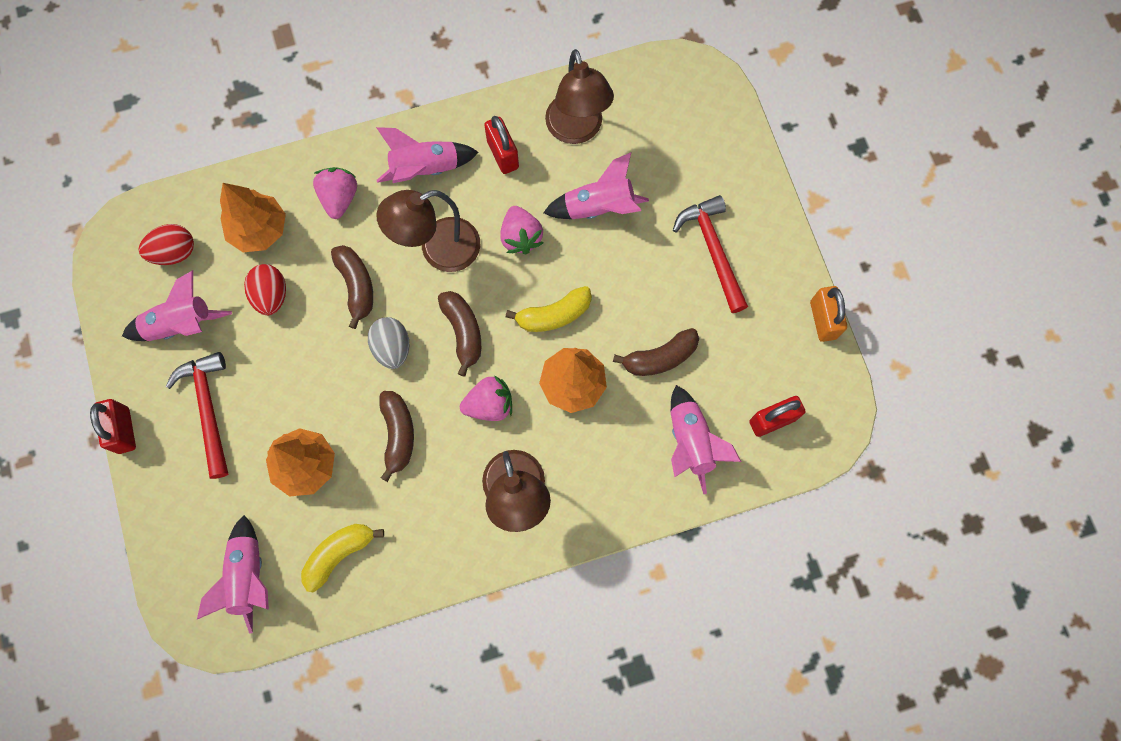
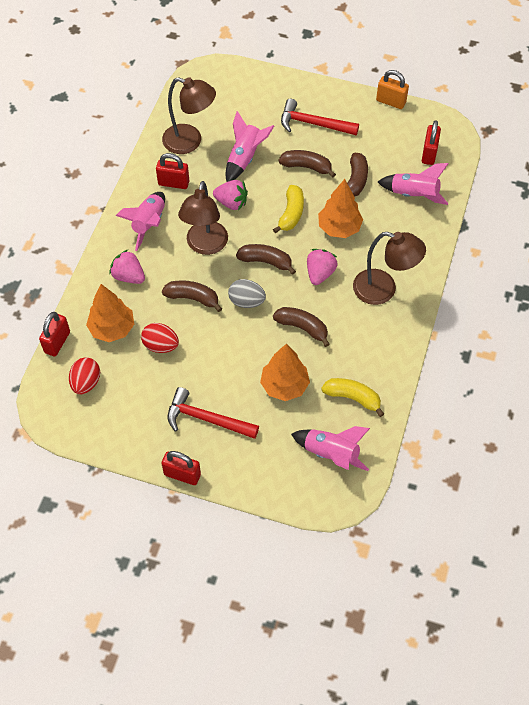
camera: 55 degrees left, 15 degrees down
pink rocket [122,270,232,341] -> none
yellow banana [301,524,384,592] -> yellow banana turned 120 degrees clockwise [321,378,384,417]
none -> red padlock [39,312,70,356]
none -> brown banana [279,150,336,178]

